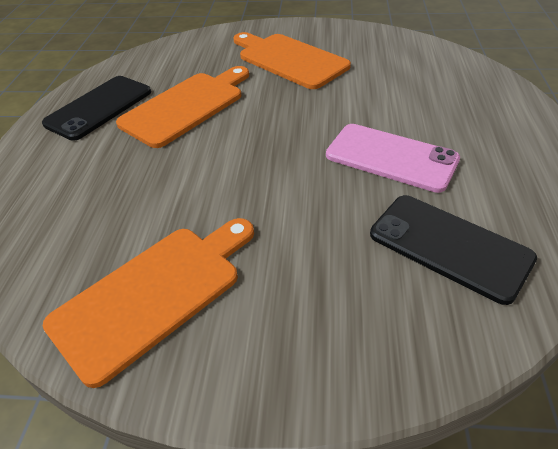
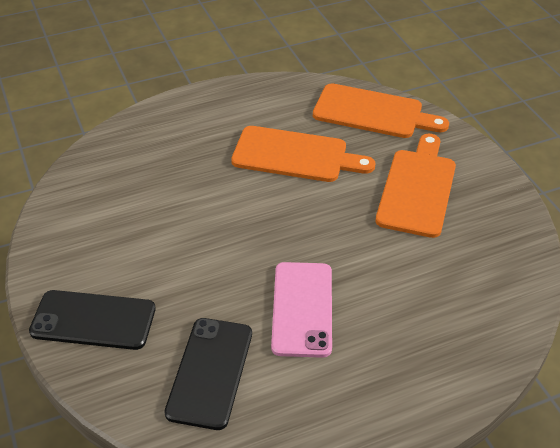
camera: 60 degrees right, 0 degrees up
black phone [42,76,151,141] -> black phone moved to [29,290,156,350]
orange cutting board [43,218,254,388] -> orange cutting board moved to [313,83,449,138]

